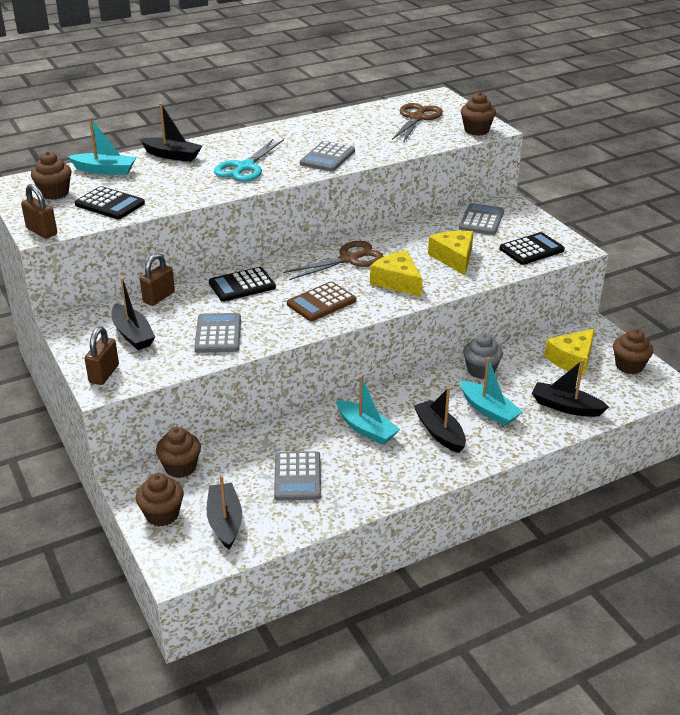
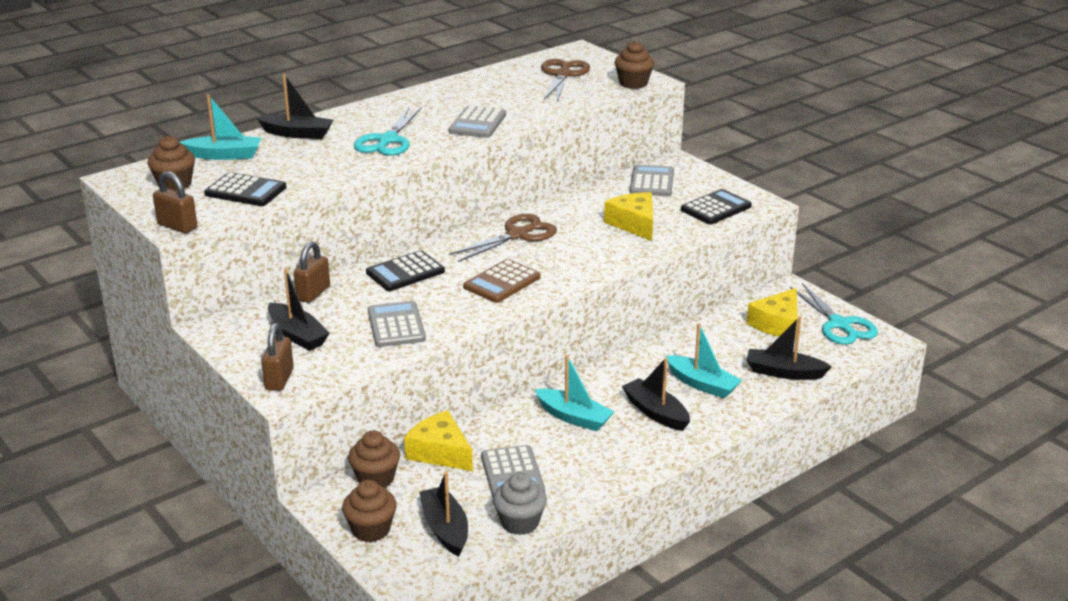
camera: 10 degrees left, 5 degrees down
yellow cheese [370,250,422,297] -> yellow cheese moved to [404,410,473,471]
grey cupcake [463,333,503,379] -> grey cupcake moved to [493,473,547,535]
brown cupcake [613,329,653,374] -> turquoise scissors [790,283,878,344]

